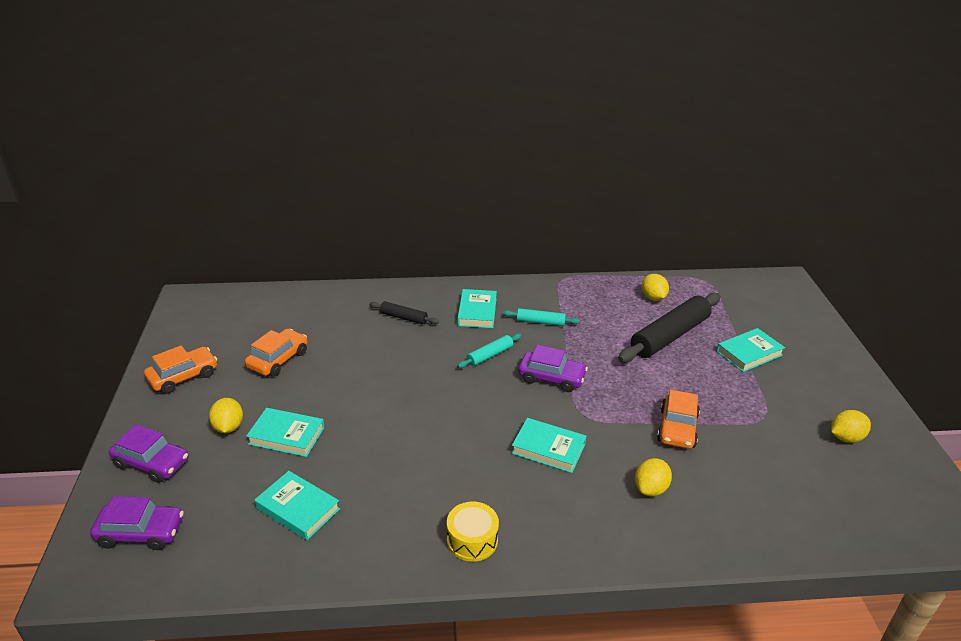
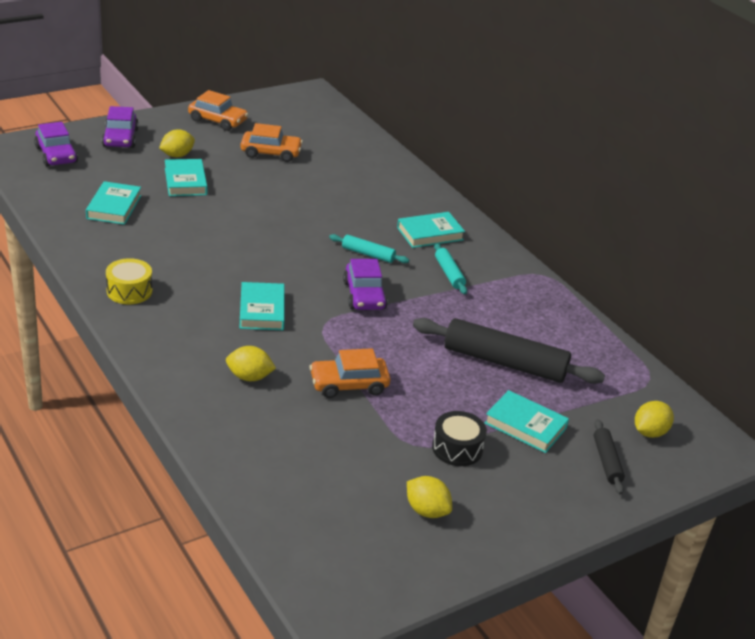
camera: 60 degrees right, 0 degrees up
black rolling pin [369,301,439,324] -> black rolling pin moved to [594,419,625,495]
yellow lemon [642,274,669,301] -> yellow lemon moved to [635,401,674,438]
none -> black drum [432,411,487,466]

